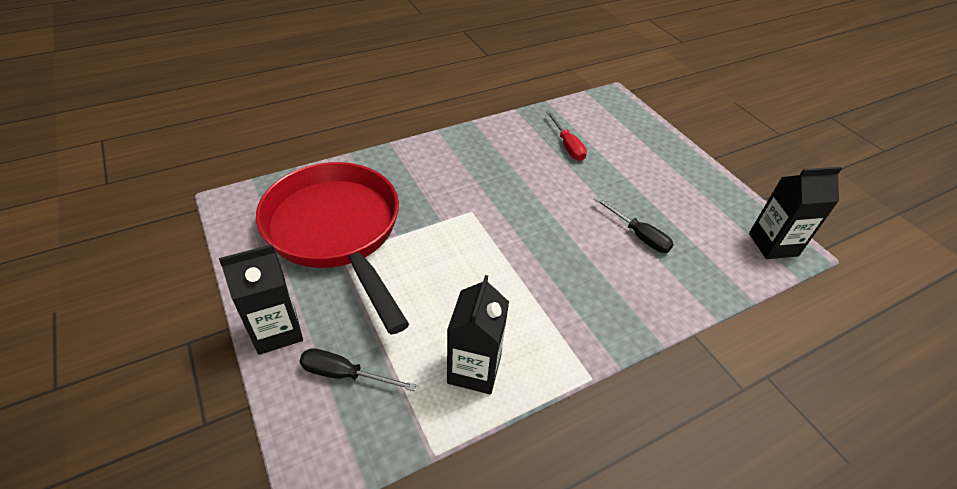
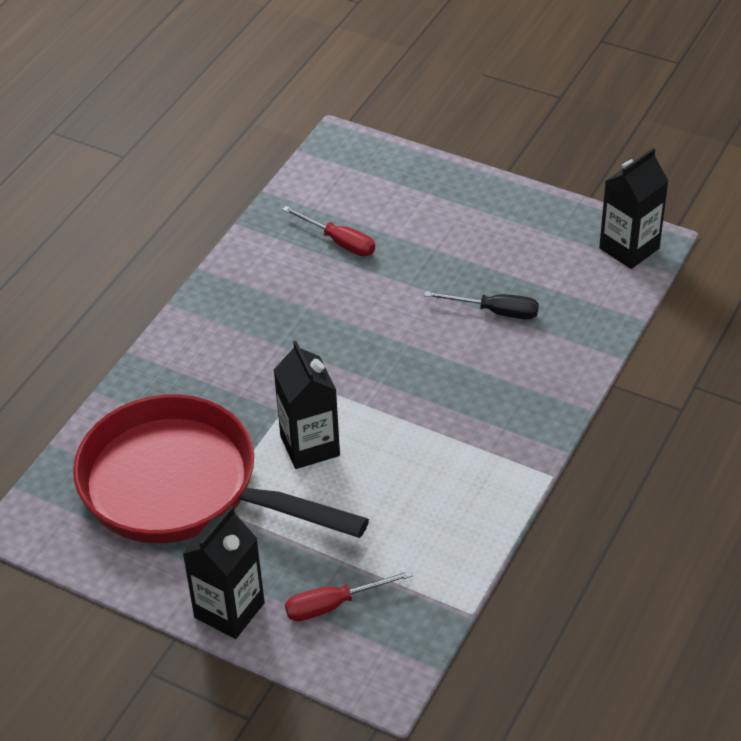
camera: 30 degrees left, 0 degrees up
black screwdriver [300,348,416,391] -> red screwdriver [285,570,413,621]
black carton [447,275,509,394] -> black carton moved to [274,341,340,469]

